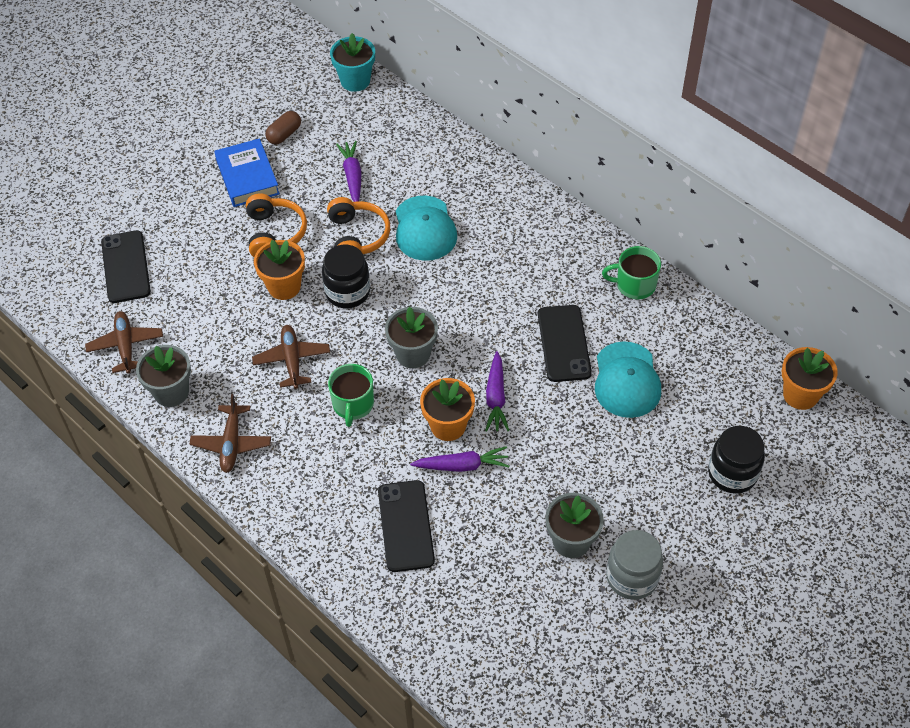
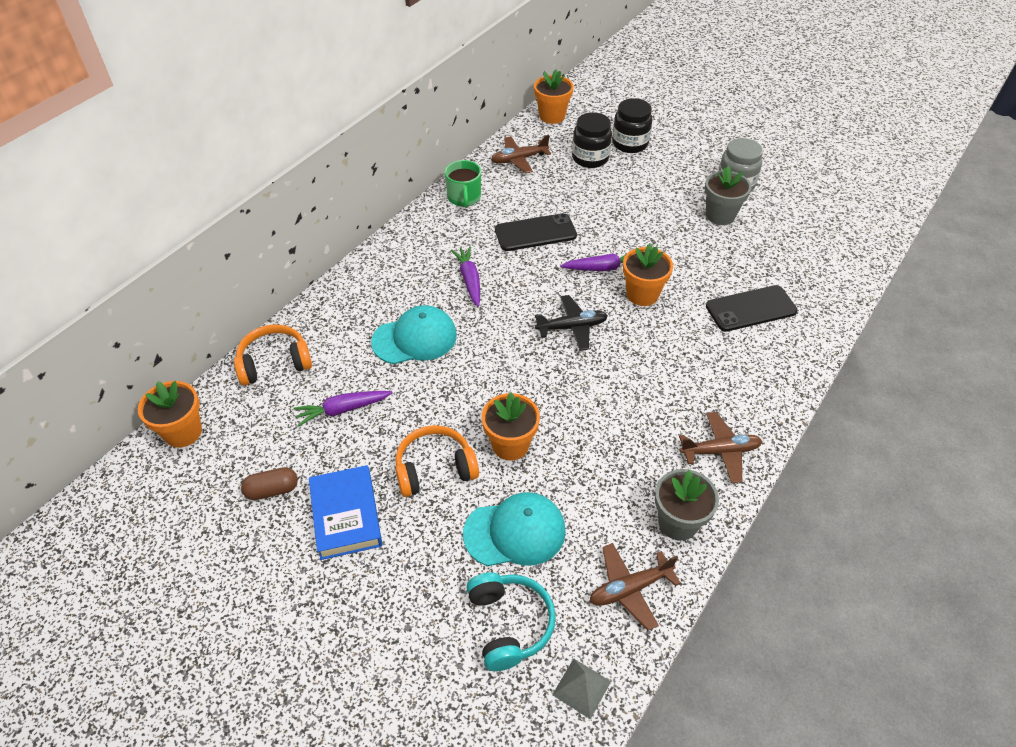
camera: 100 degrees left, 5 degrees down
black phone [101,230,151,303] -> turquoise headphones [466,572,556,671]
blue book [214,138,280,207] -> blue book turned 75 degrees counterclockwise [309,465,382,560]
brown plane [252,325,330,389] -> brown plane moved to [491,135,551,173]
brown capsule [265,111,301,145] -> brown capsule turned 45 degrees counterclockwise [241,467,298,500]
black jar [322,245,370,308] -> black jar moved to [572,112,612,168]
orange headphones [327,197,390,254] -> orange headphones moved to [234,324,312,386]
green mug [328,364,374,427] -> none
turquoise flower pot [330,33,375,92] -> orange flower pot [138,381,202,448]
grey flower pot [385,307,438,368] -> black plane [535,295,608,351]
purple carrot [410,446,509,472] -> purple carrot moved to [451,246,480,307]
turquoise cap [595,341,661,418] -> turquoise cap moved to [463,492,566,566]
none -> grey pyramid [552,659,611,719]

